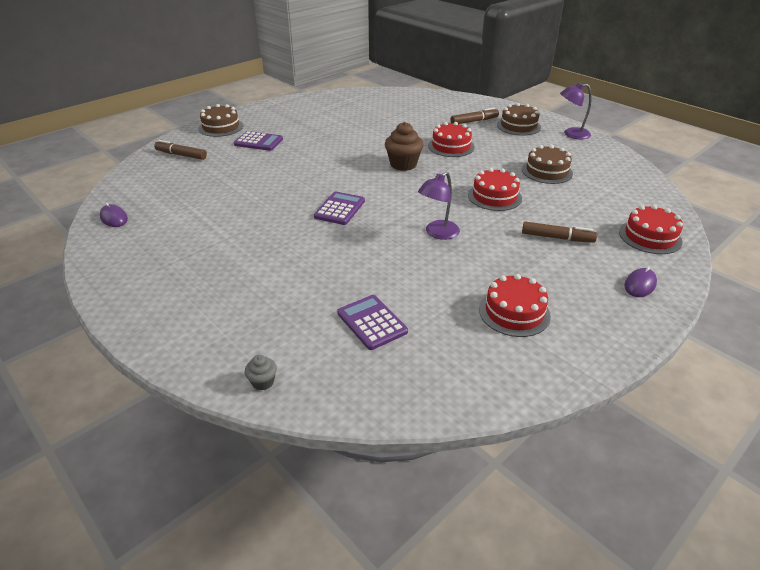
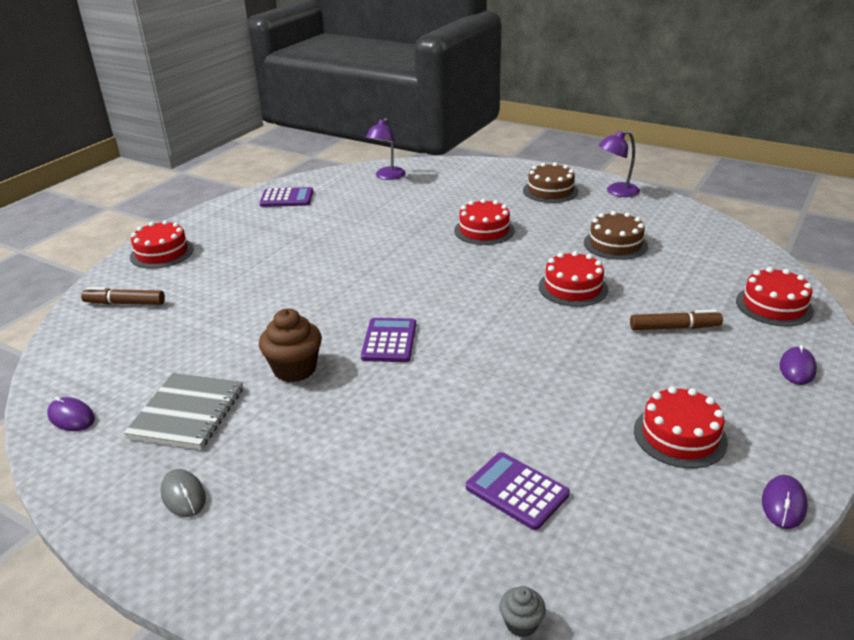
camera: 15 degrees left, 5 degrees down
brown cake [199,104,243,137] -> red cake [130,220,194,269]
purple calculator [234,131,283,151] -> purple calculator moved to [259,187,313,207]
grey cupcake [245,355,277,391] -> grey cupcake moved to [500,586,546,637]
brown cupcake [385,122,424,171] -> brown cupcake moved to [259,308,322,382]
purple lamp [418,171,460,240] -> purple lamp moved to [366,118,406,180]
brown marker [451,108,499,124] -> none
none -> grey notebook [124,373,243,449]
none -> grey mouse [160,469,206,517]
none -> purple mouse [762,475,808,529]

